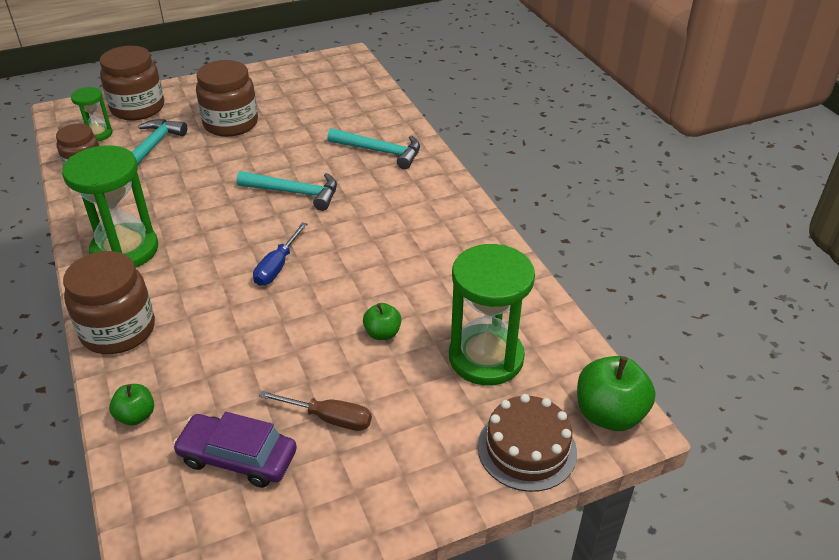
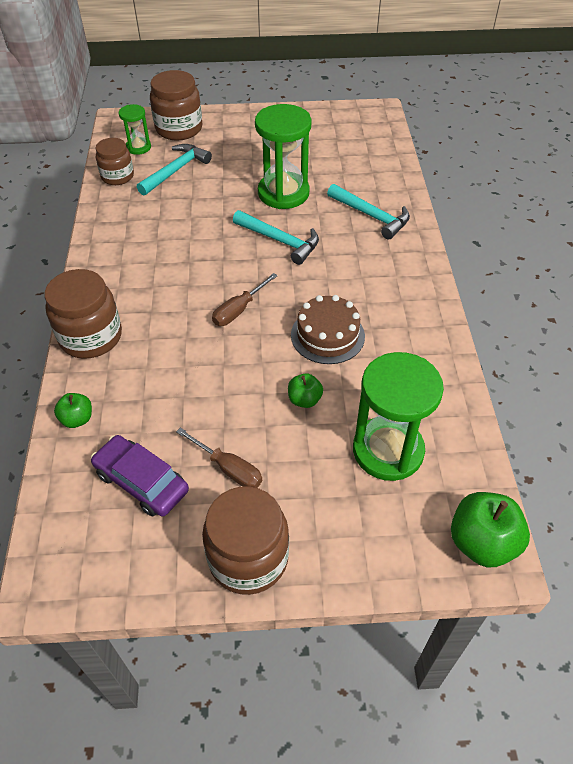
camera: 20 degrees right, 10 degrees up
green hourglass [62,145,158,268] -> green hourglass moved to [255,104,312,209]
brown jar [196,60,258,137] -> brown jar moved to [202,486,289,595]
blue screwdriver [253,222,307,286] -> brown screwdriver [212,273,278,326]
brown cake [478,394,577,492] -> brown cake moved to [291,295,365,364]

